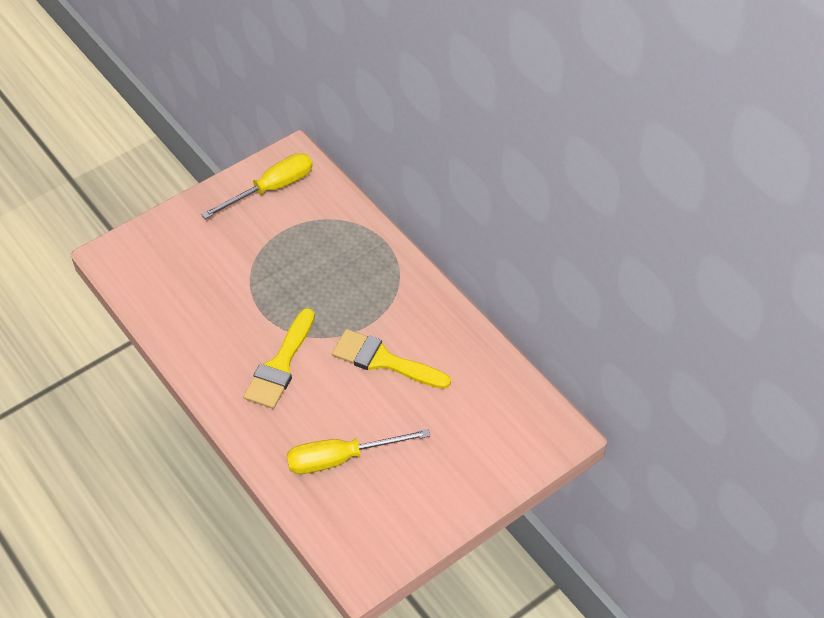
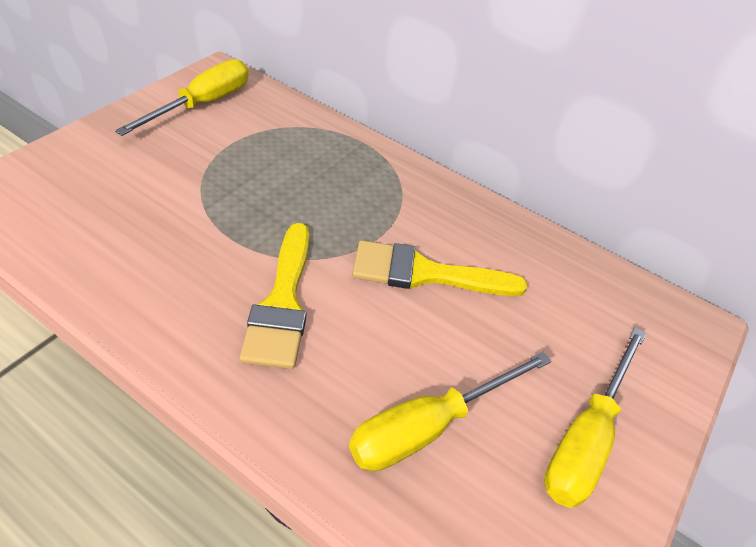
camera: 25 degrees left, 5 degrees down
none -> yellow screwdriver [544,327,646,508]

